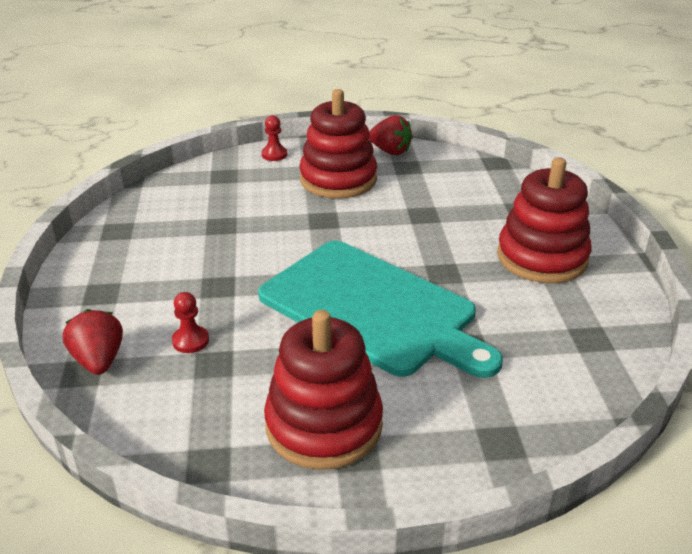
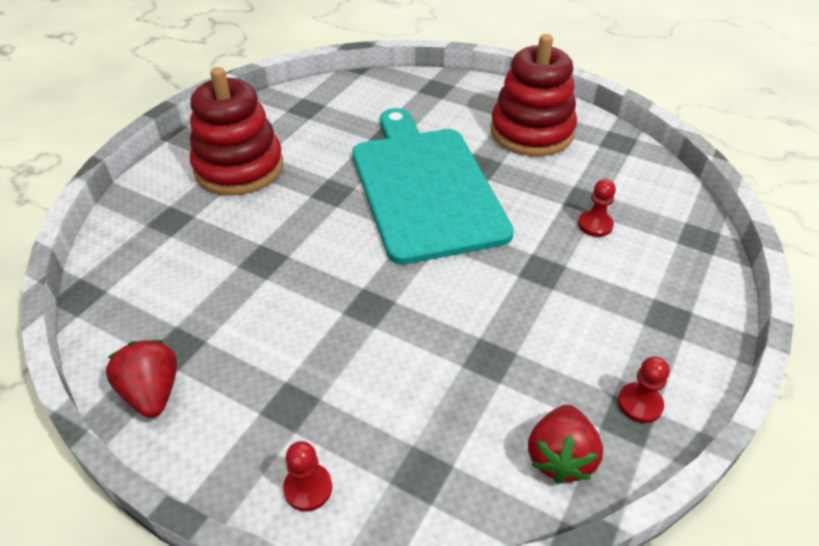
camera: 145 degrees left, 10 degrees up
red strawberry [63,309,123,375] -> red strawberry moved to [528,405,603,484]
red stacking toy [299,89,377,199] -> none
none -> red pawn [618,357,670,423]

